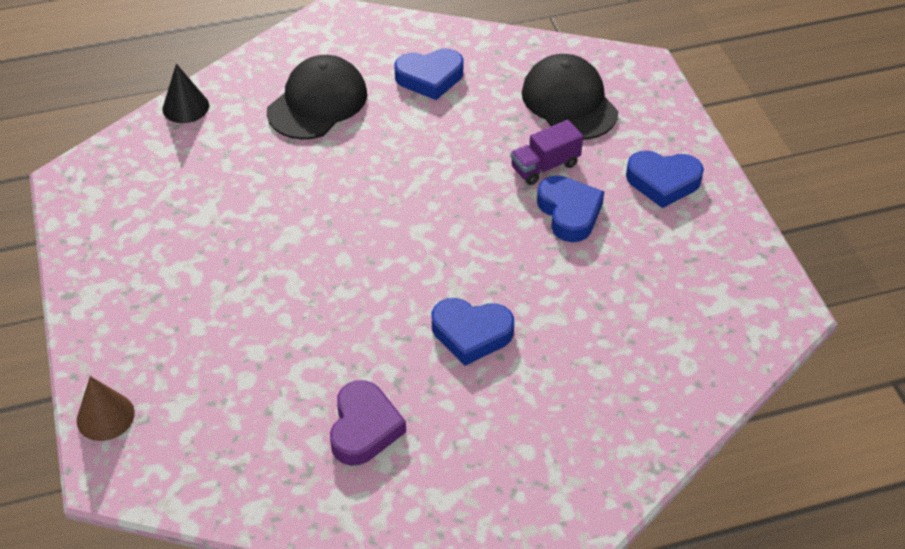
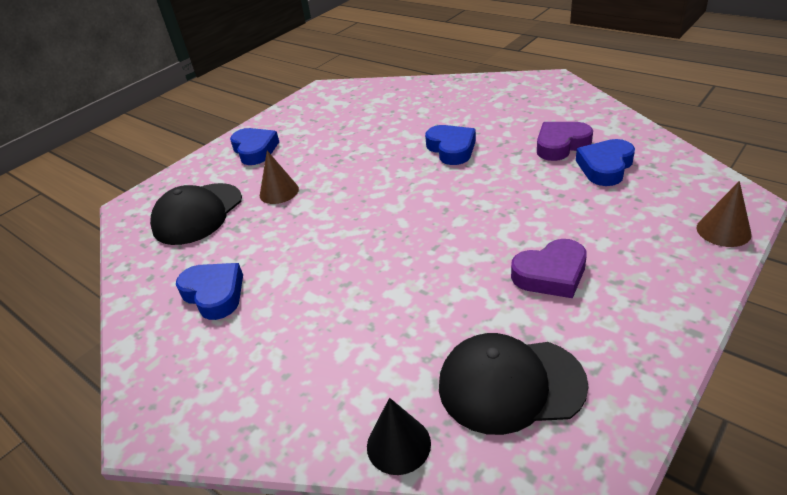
camera: 120 degrees left, 10 degrees down
black cap [267,55,367,140] -> black cap moved to [439,333,588,435]
purple truck [510,120,583,185] -> brown cone [260,151,299,204]
blue heart [537,176,604,242] -> blue heart moved to [576,139,635,186]
none -> purple heart [511,239,587,298]

